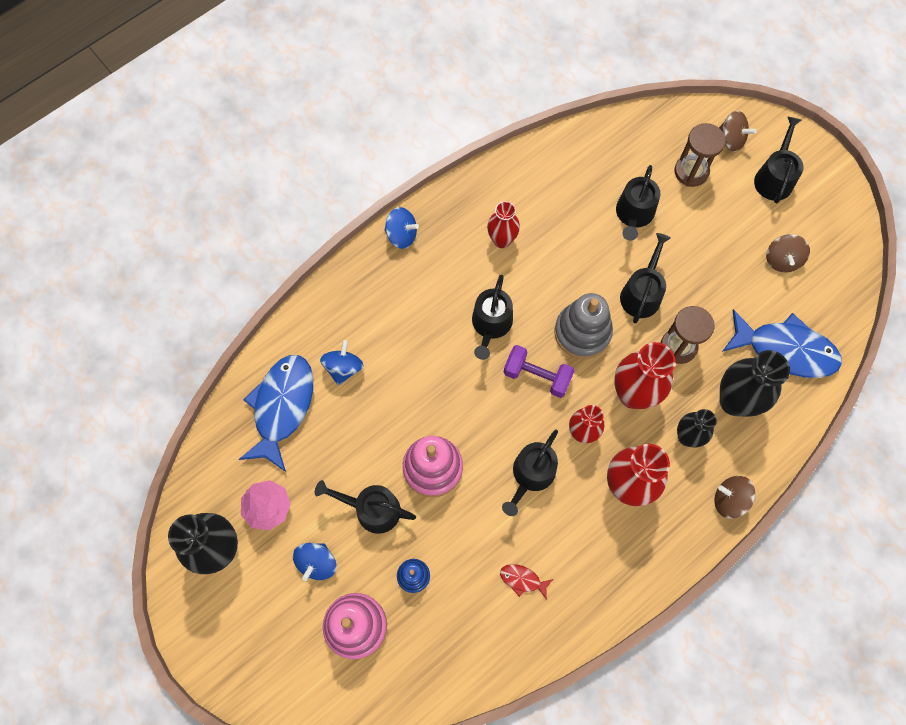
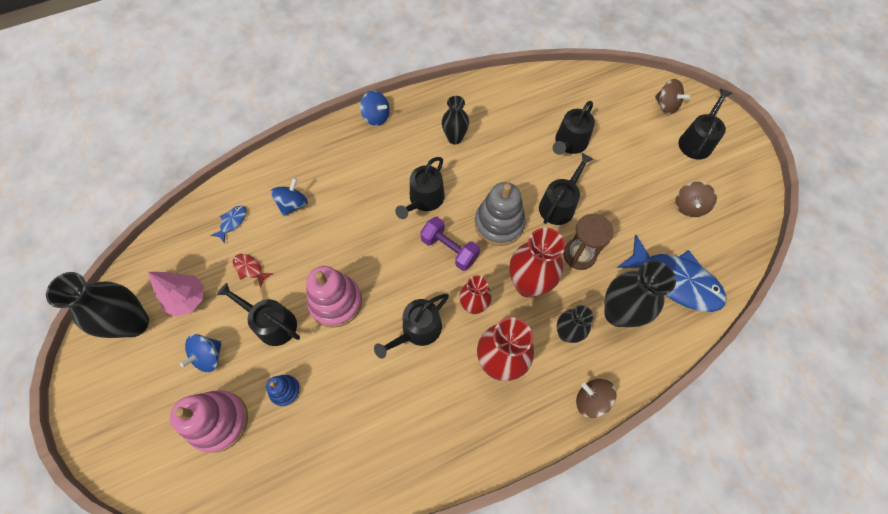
camera: 15 degrees right, 5 degrees down
blue fish [239,355,313,472] -> blue fish [211,206,246,244], size x0.42
red vase [487,201,520,248] -> black vase [442,96,469,144]
red fish [500,564,553,600] -> red fish moved to [233,254,273,288]
brown hourglass [674,123,726,187] -> none

